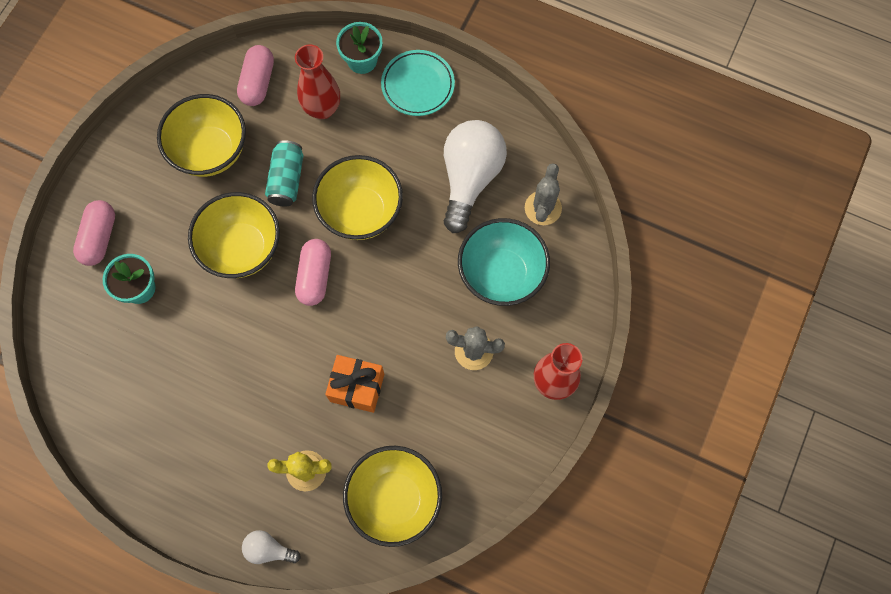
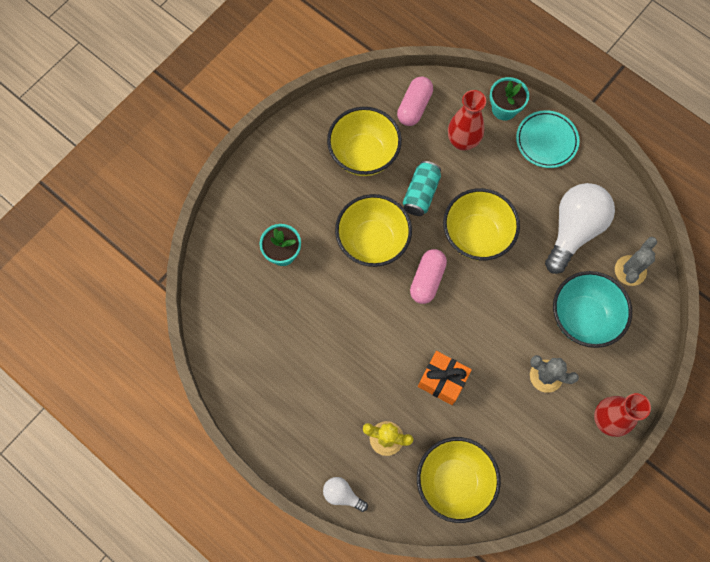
camera: 15 degrees right, 0 degrees up
pink capsule [73,200,115,266] -> none

